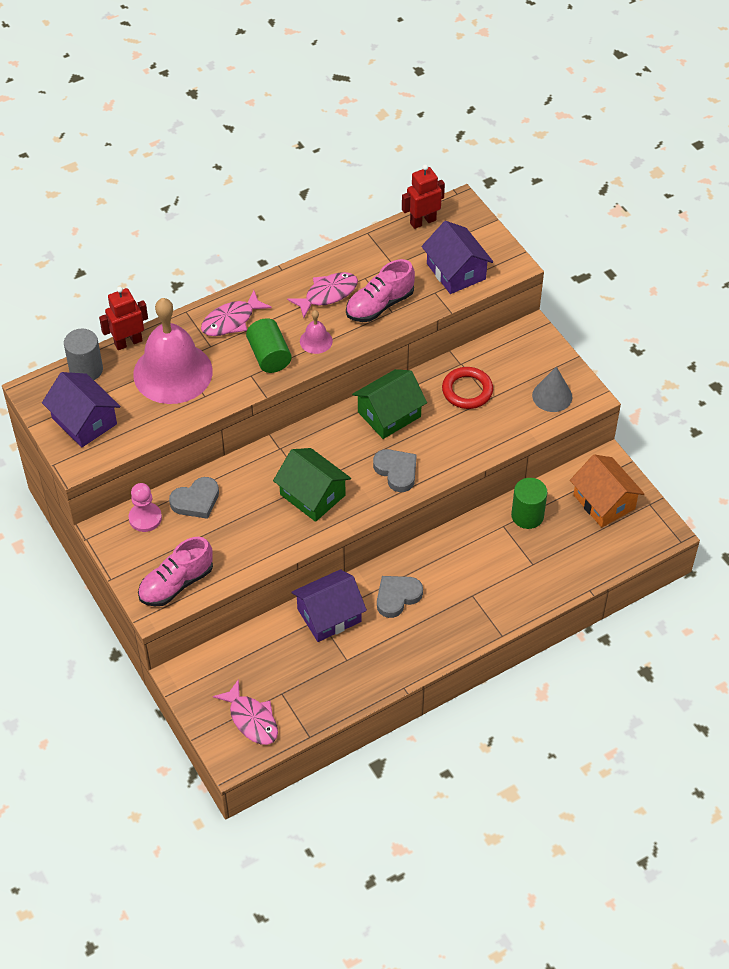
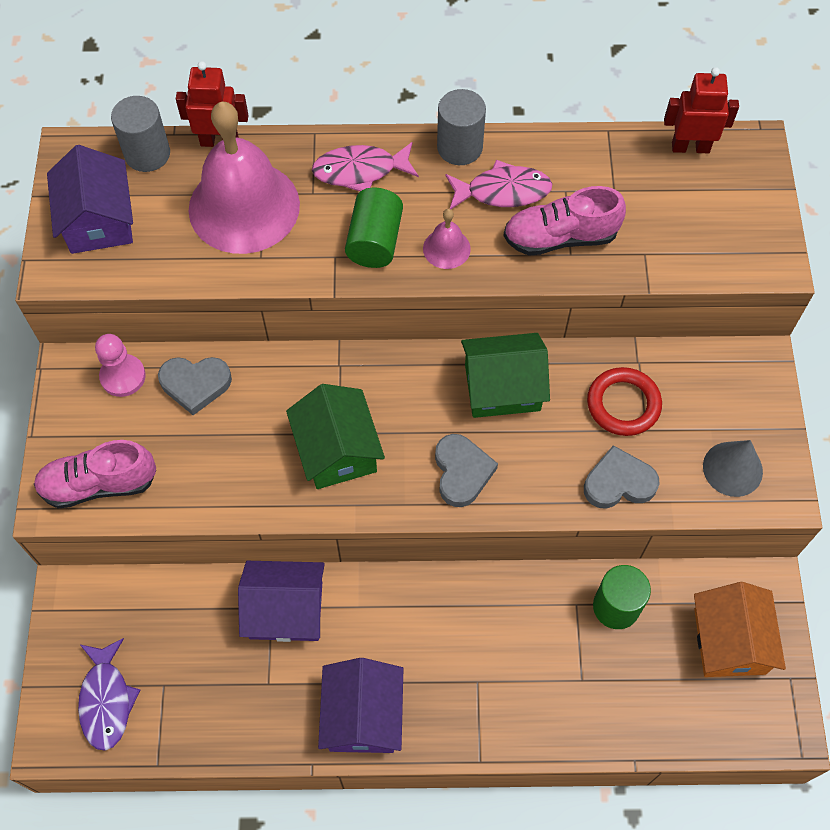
camera: 30 degrees right, 10 degrees up
pink fish [213,679,278,745] -> purple fish [78,638,140,751]
grey heart [377,576,423,618] -> grey heart moved to [584,445,659,509]
purple house [422,221,493,294] -> purple house moved to [318,658,403,753]
none -> grey cylinder [437,89,486,165]

